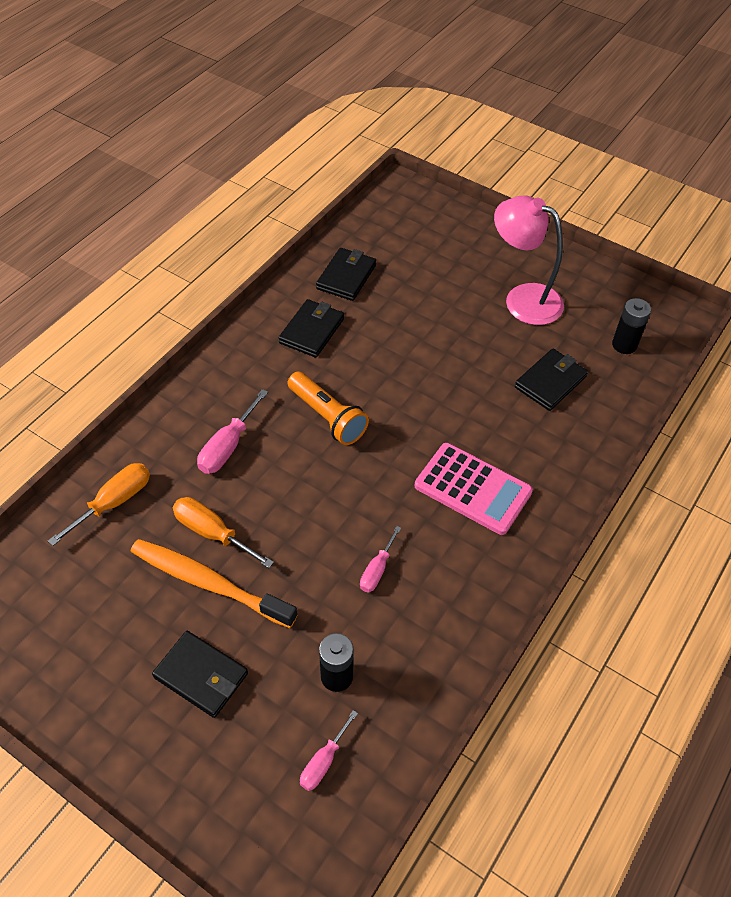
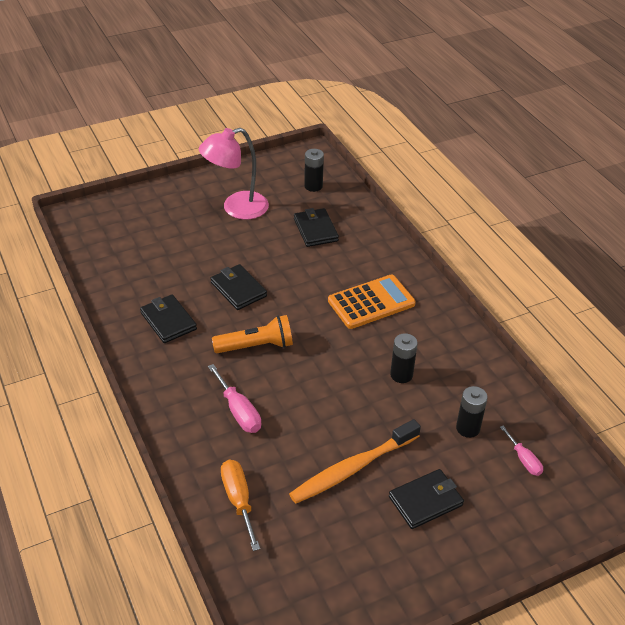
camera: 60 degrees left, 10 degrees down
orange screwdriver [173,497,274,568] -> none
black wallet [316,248,376,301] -> black wallet moved to [210,264,267,310]
pink screwdriver [360,526,401,592] -> black battery [390,333,418,383]
pink calculator [415,443,533,535] -> orange calculator [328,274,416,329]

